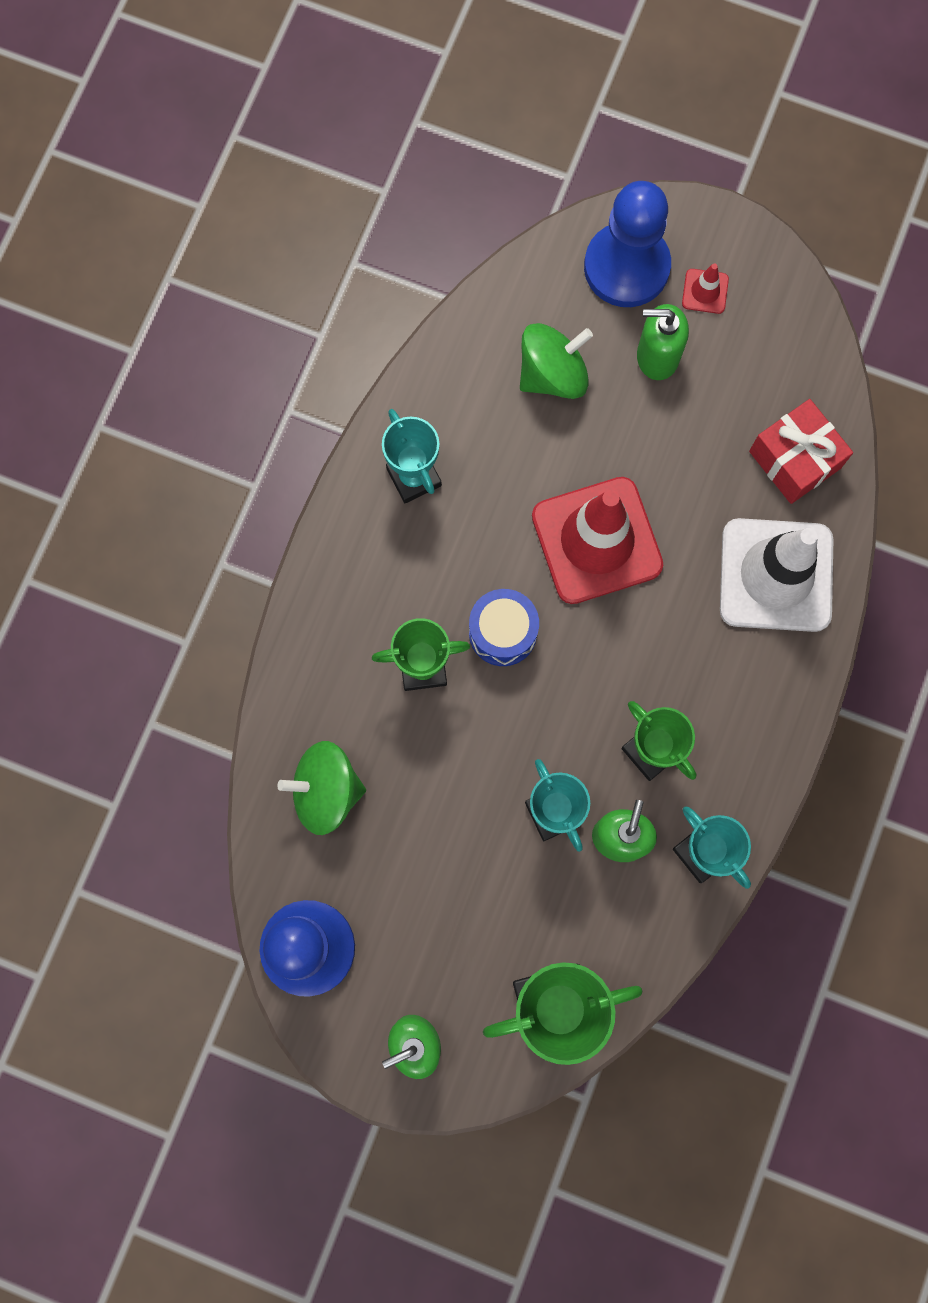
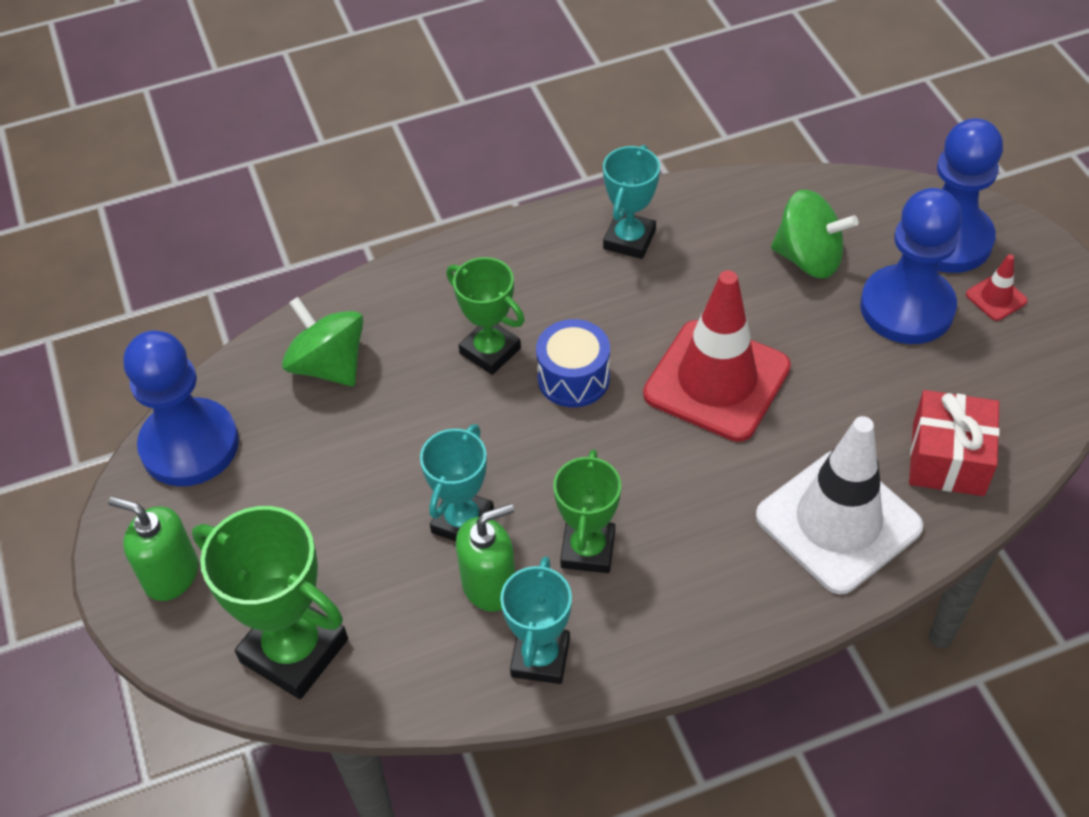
camera: 50 degrees right, 25 degrees down
green soap dispenser [637,304,689,380] -> blue pawn [860,188,962,344]

